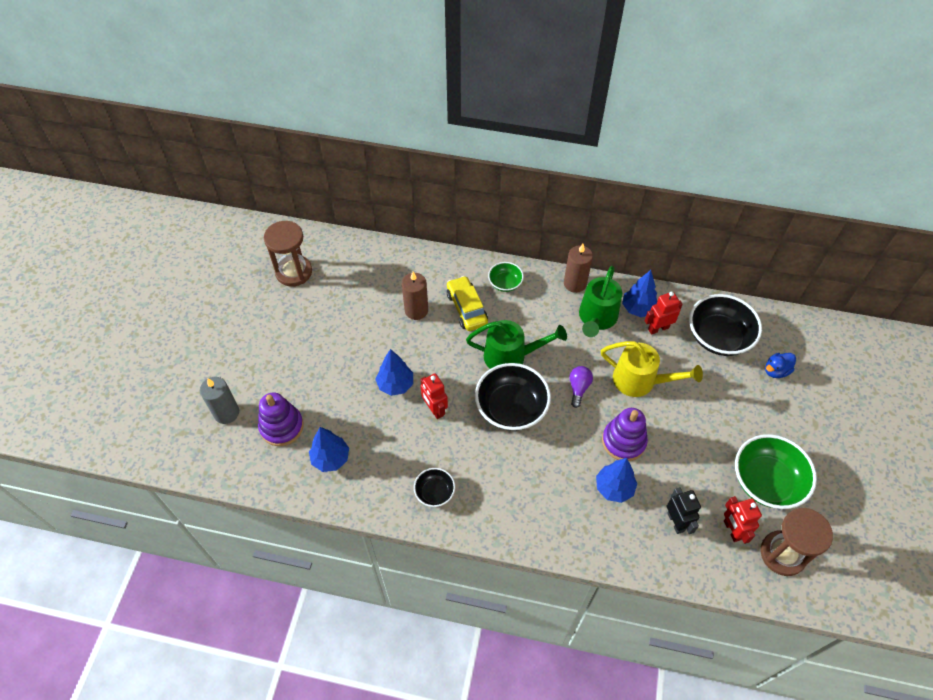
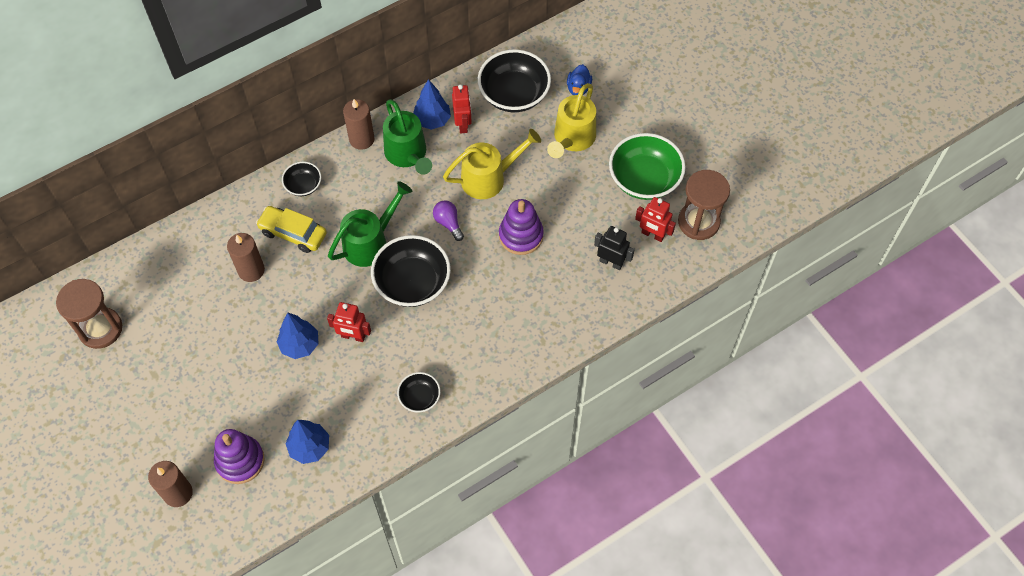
camera: 45 degrees left, 5 degrees up
grey candle [200,377,239,424] -> brown candle [148,461,193,507]
green bowl [488,262,524,292] -> black bowl [282,162,321,196]
blue tree [596,458,637,503] -> none
red robot [645,292,683,335] -> red robot turned 150 degrees clockwise [452,85,472,133]
none -> yellow watering can [547,83,596,158]

